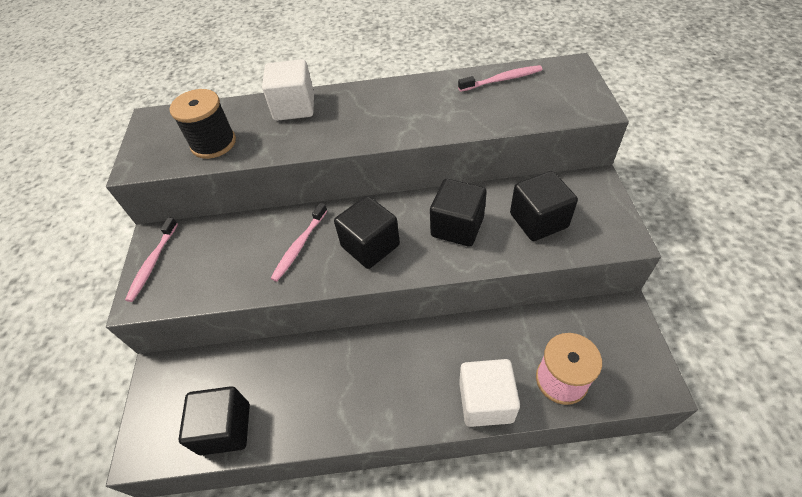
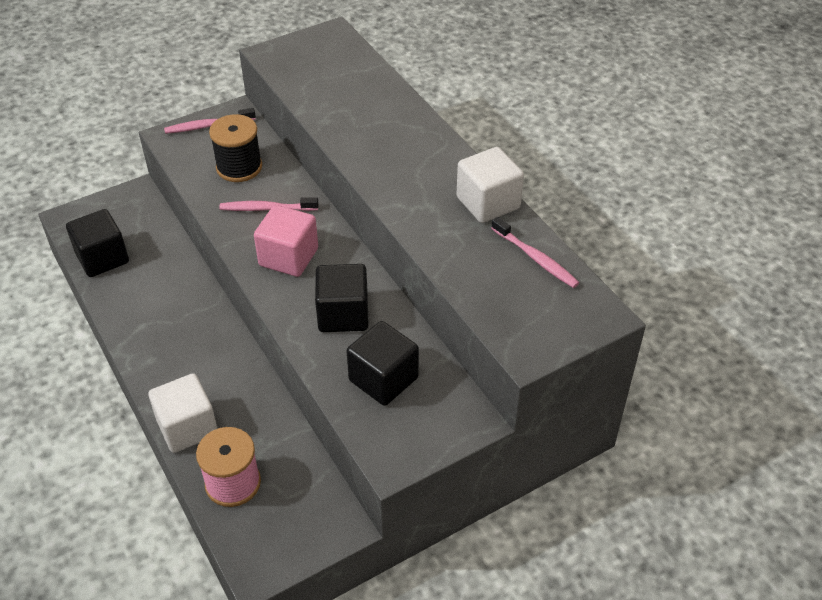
camera: 60 degrees right, 5 degrees down
black spool [170,89,236,159] -> black spool moved to [209,114,262,182]
white cube [262,59,314,121] -> white cube moved to [456,147,524,223]
black cube [334,196,400,269] -> pink cube [254,205,318,277]

